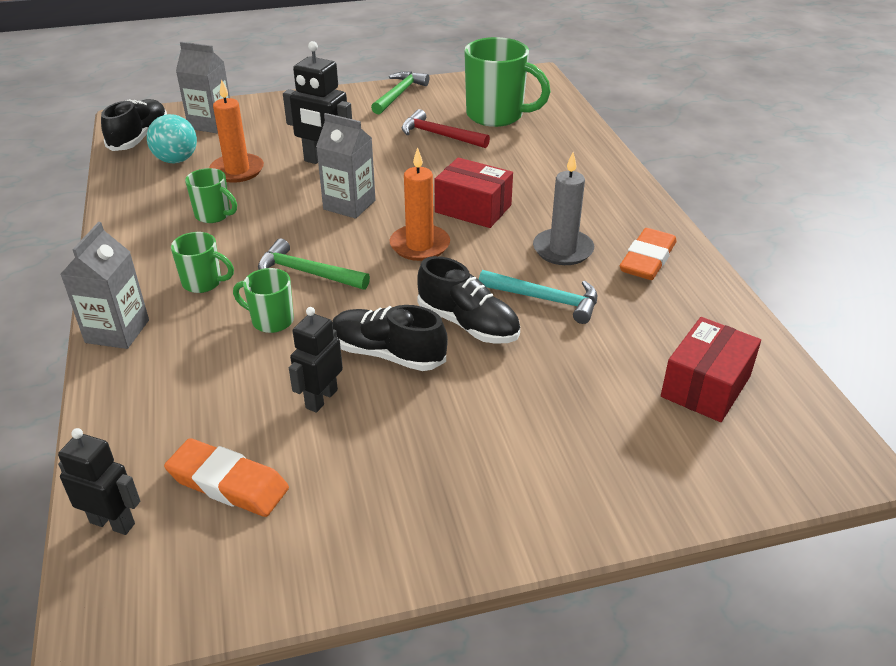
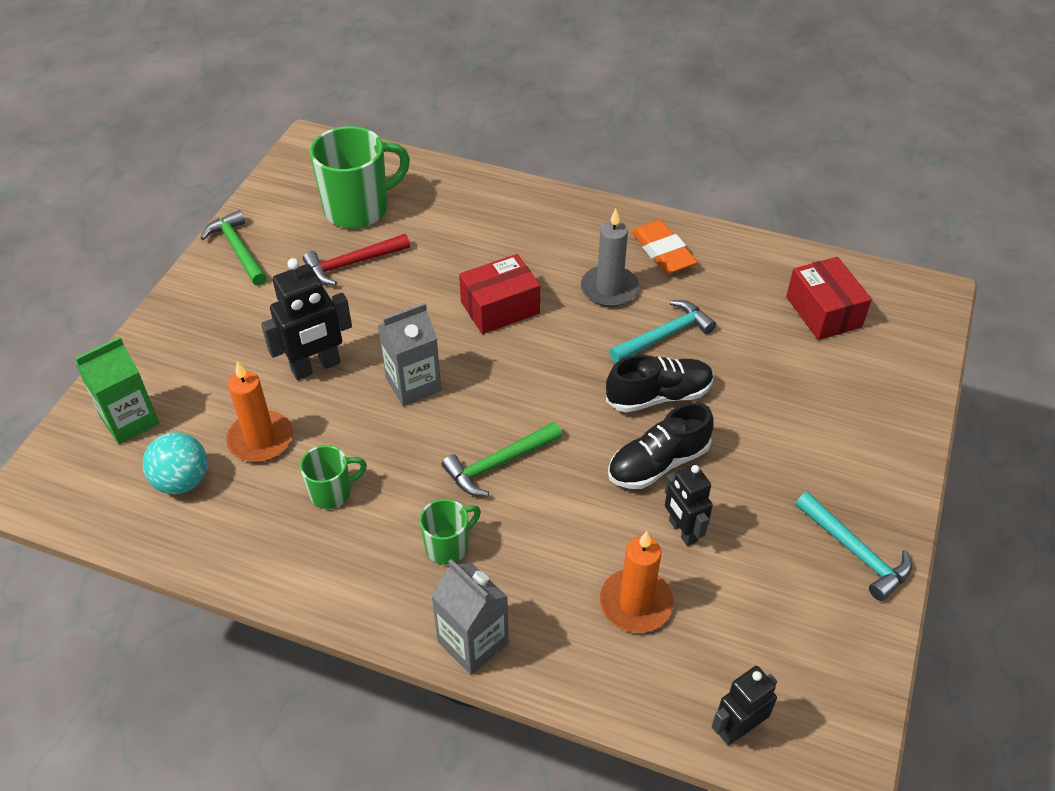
camera: 55 degrees left, 10 degrees up
black shoe [101,99,167,151] -> none
orange eraser [164,438,289,517] -> none
grey carton [176,42,230,133] -> green carton [75,337,159,444]
green mug [233,268,294,333] -> none
orange candle [390,147,450,261] -> orange candle moved to [600,531,673,633]
none -> turquoise hammer [796,492,912,601]

